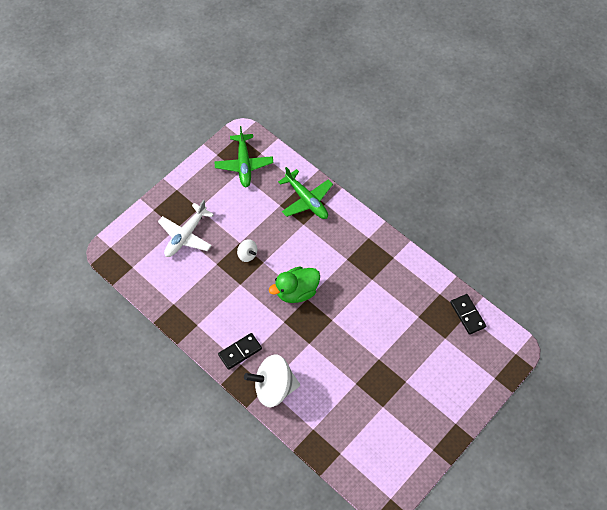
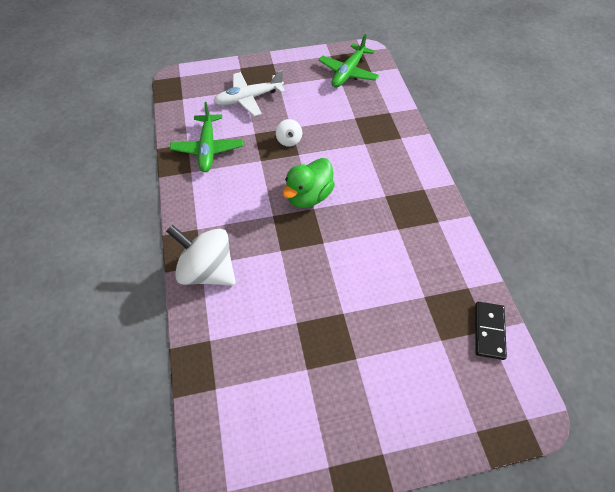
camera: 35 degrees right, 5 degrees down
black domino [218,333,262,370] -> none
green duck [269,267,320,303] -> green duck turned 60 degrees counterclockwise [282,158,335,208]
green plane [278,167,333,219] -> green plane moved to [170,102,243,172]

